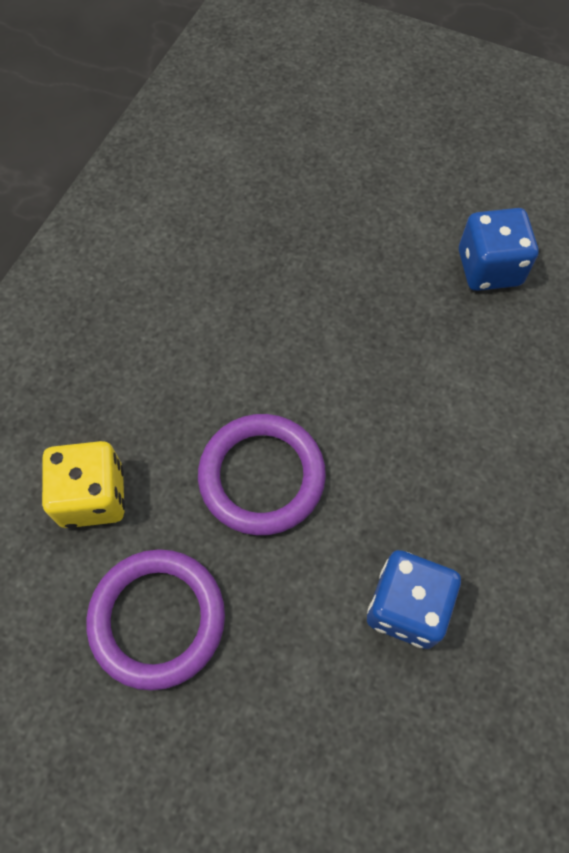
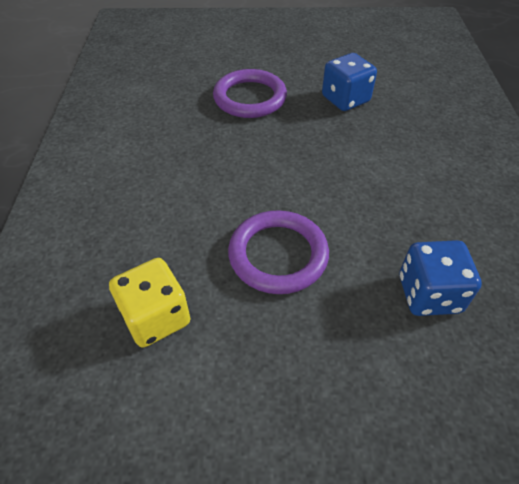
camera: 25 degrees left, 15 degrees down
purple ring [86,549,225,691] -> purple ring moved to [213,69,287,118]

